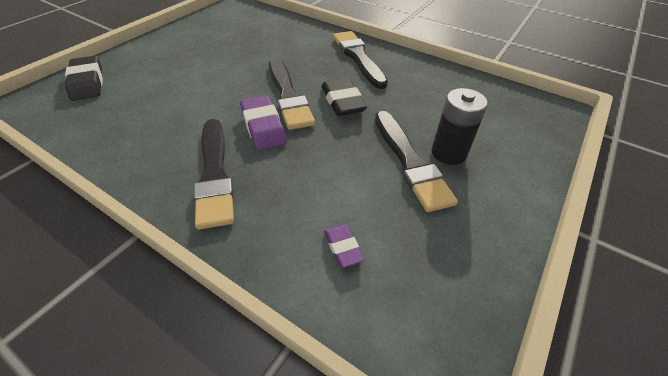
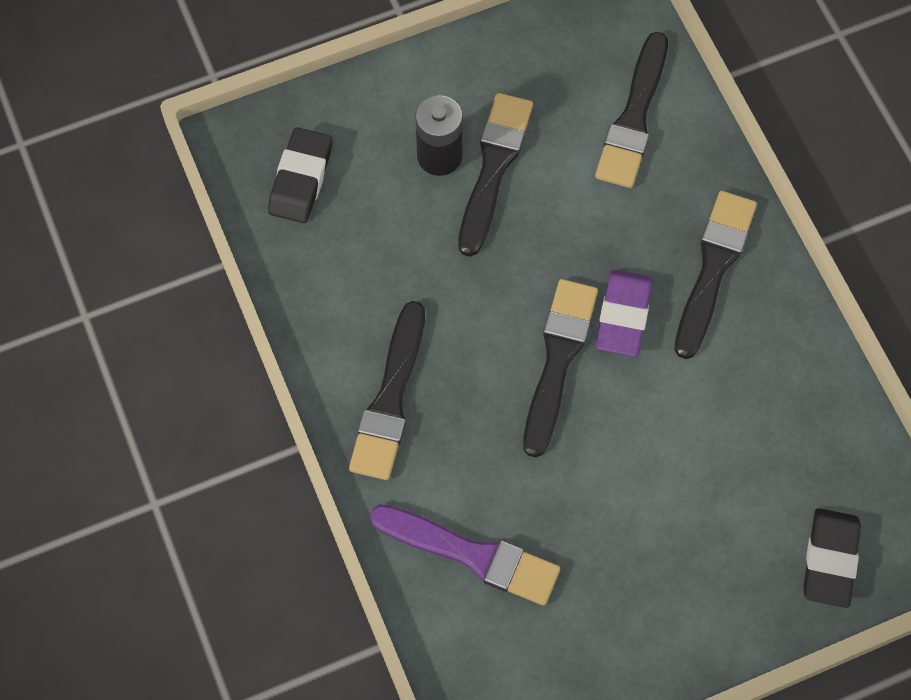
camera: 145 degrees left, 20 degrees up
black eraser [321,78,367,116] -> black eraser moved to [268,127,332,223]
purple eraser [324,224,364,268] -> black brush [595,32,668,188]
none -> purple brush [369,504,560,606]

